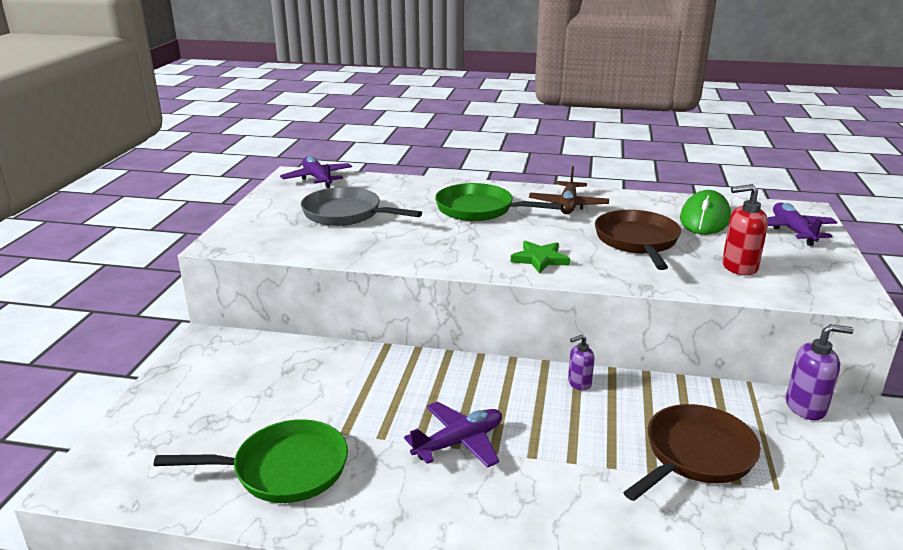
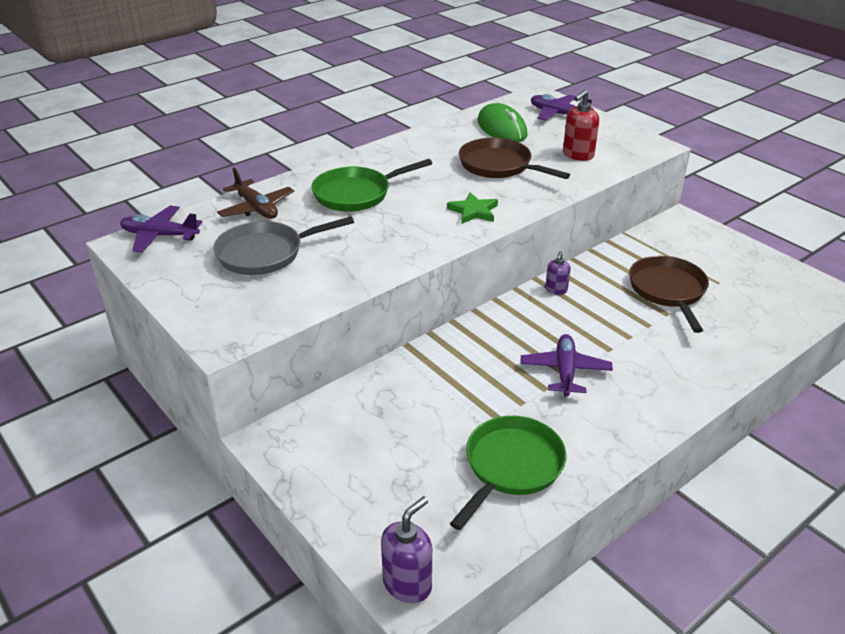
camera: 50 degrees left, 10 degrees up
brown plane [529,166,609,214] -> brown plane moved to [217,168,294,219]
purple soap dispenser [786,324,854,420] -> purple soap dispenser moved to [381,496,432,603]

